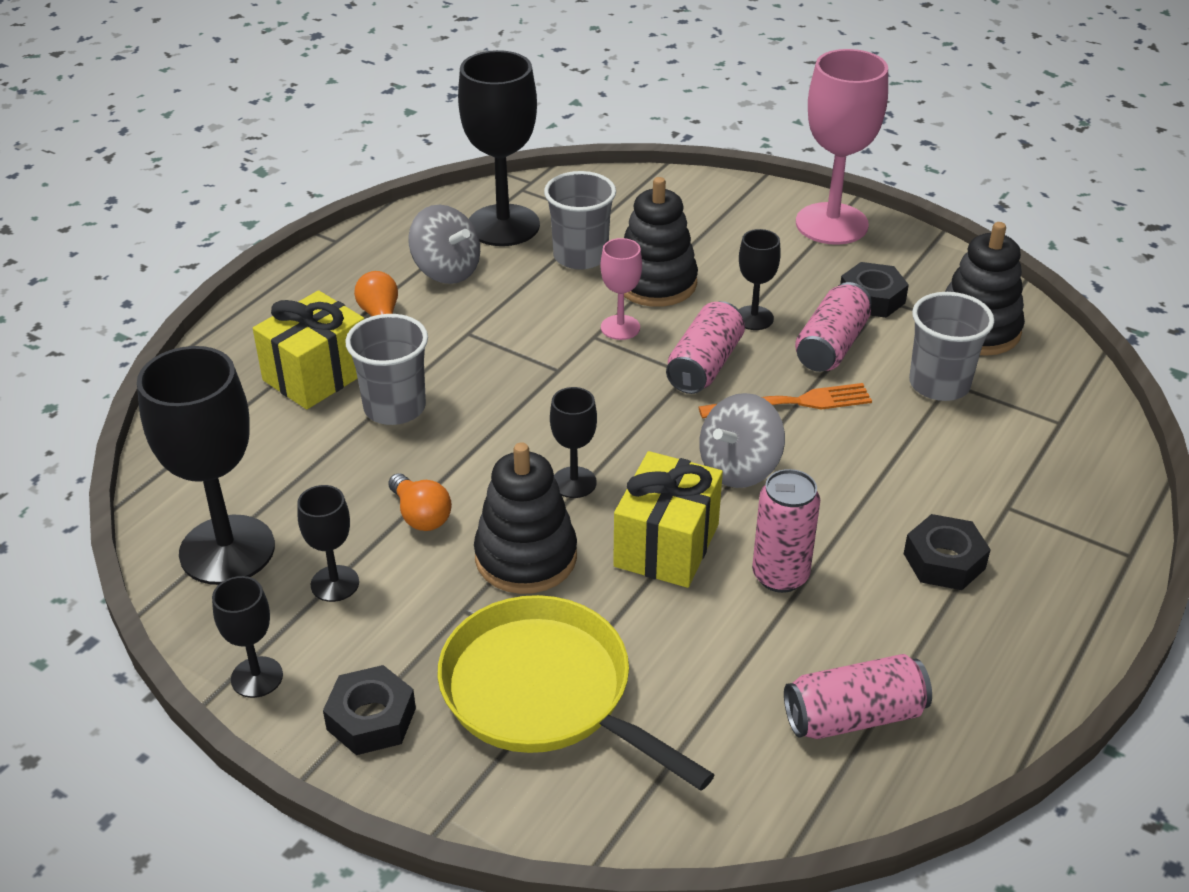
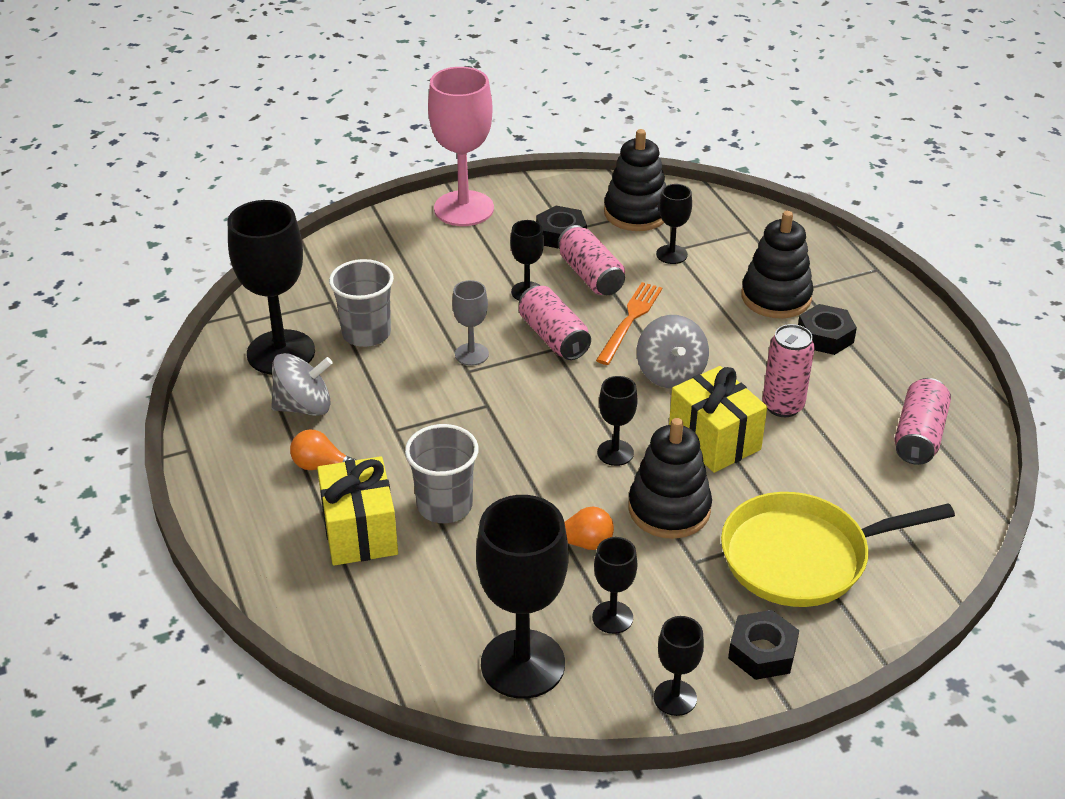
camera: 55 degrees left, 0 degrees up
pink goblet [600,238,642,340] -> grey goblet [452,280,489,366]
black stacking toy [624,177,698,307] -> black stacking toy moved to [741,211,814,319]
grey cup [909,292,994,401] -> black goblet [656,184,692,264]

